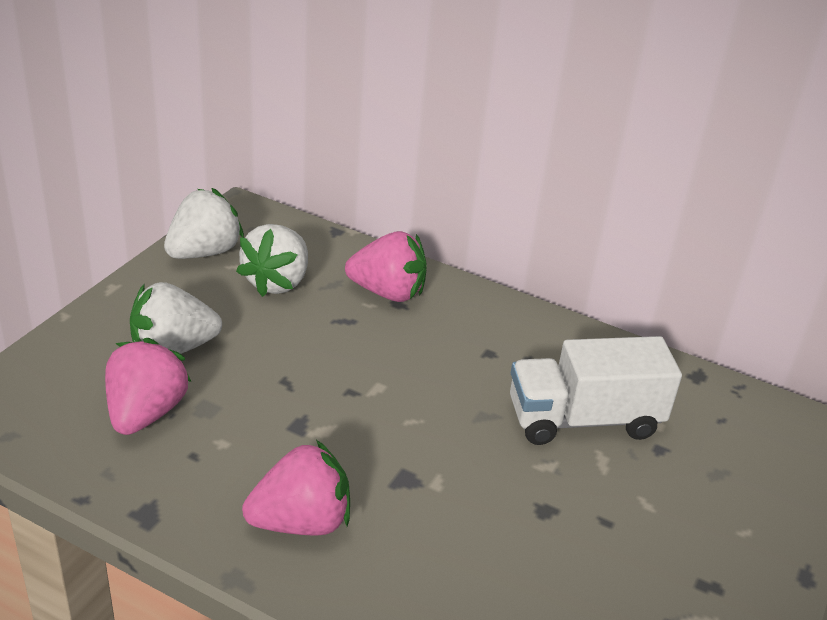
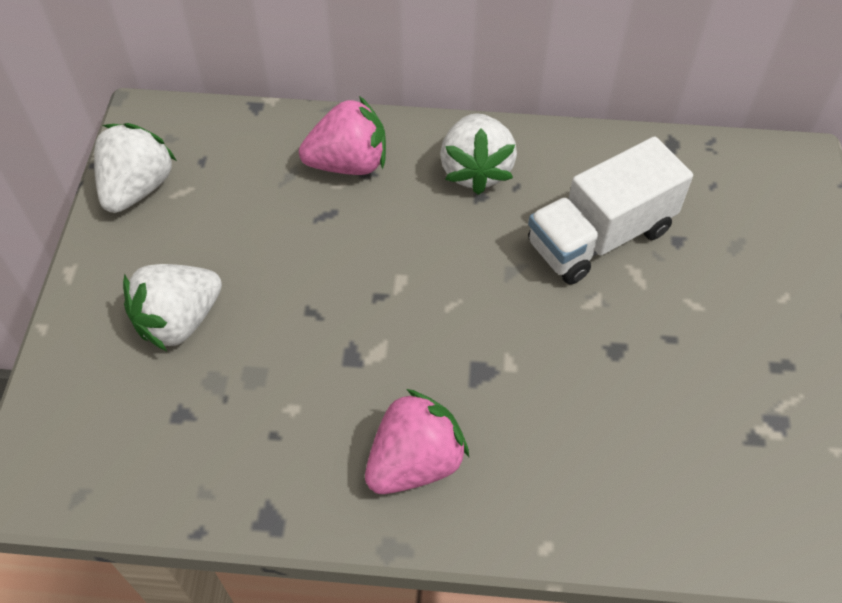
camera: 20 degrees left, 20 degrees up
pink strawberry [105,338,191,435] -> none
white strawberry [236,224,308,297] -> white strawberry moved to [440,113,517,195]

